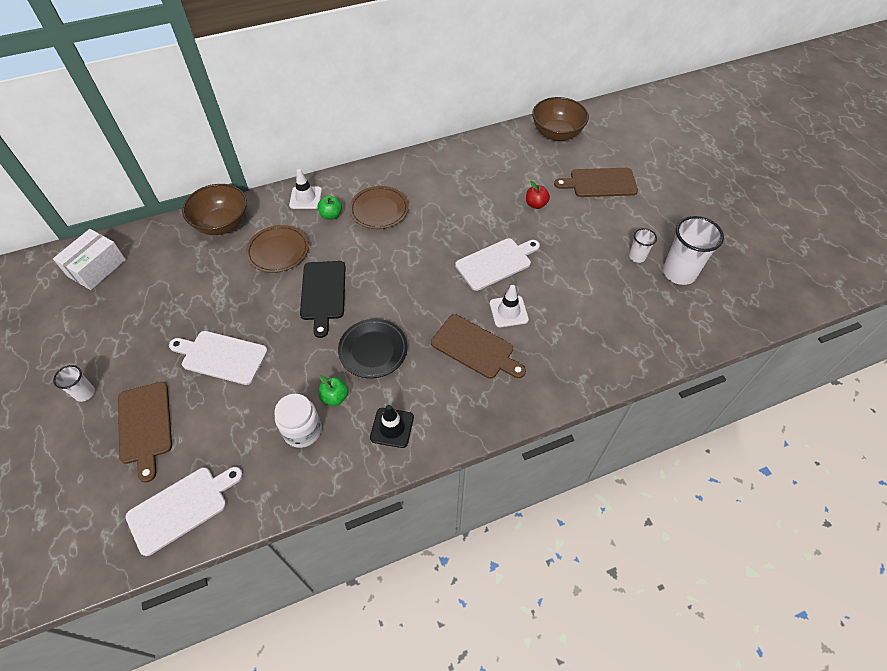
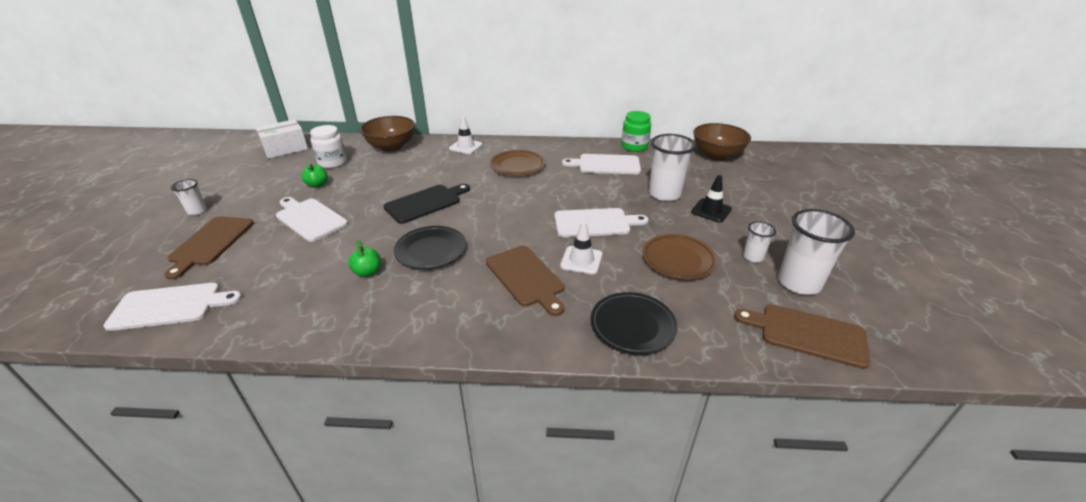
camera: 25 degrees right, 20 degrees down
brown plate [246,225,309,273] -> brown plate moved to [642,234,718,279]
white jar [275,394,322,448] -> white jar moved to [310,125,347,168]
black cutting board [300,261,346,338] -> black cutting board turned 150 degrees counterclockwise [384,184,470,224]
green apple [318,196,342,220] -> green apple moved to [302,164,328,188]
black traffic cone [370,405,414,448] -> black traffic cone moved to [691,175,732,223]
red apple [526,181,550,209] -> white cup [649,134,696,201]
brown cutting board [554,168,638,197] -> brown cutting board moved to [734,304,870,369]
none -> white cutting board [562,154,641,174]
none -> black plate [591,292,678,355]
none -> green jar [621,111,651,152]

